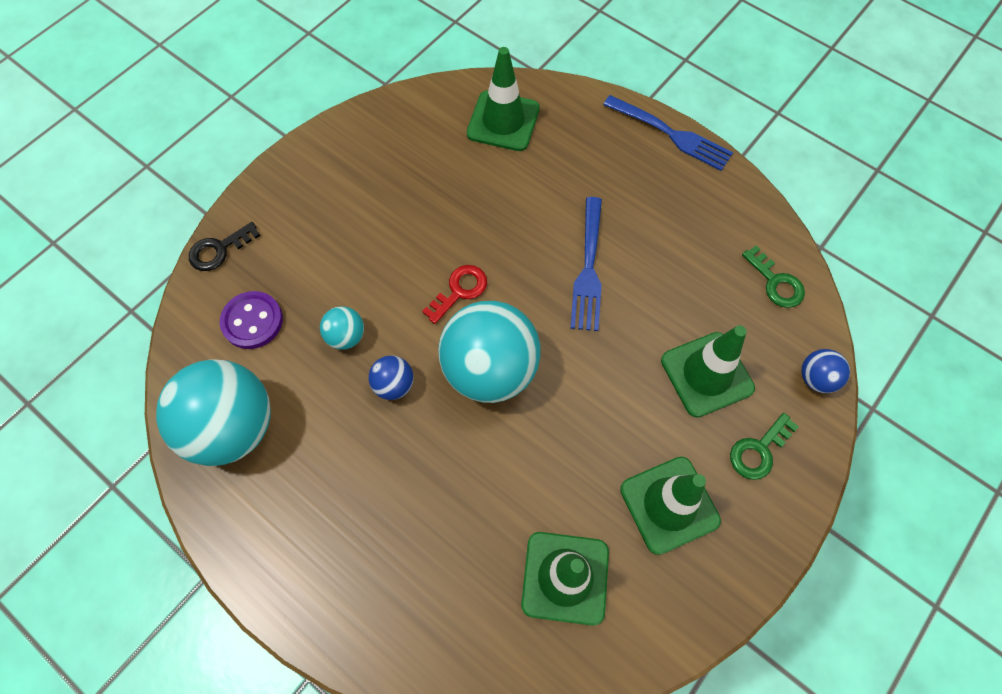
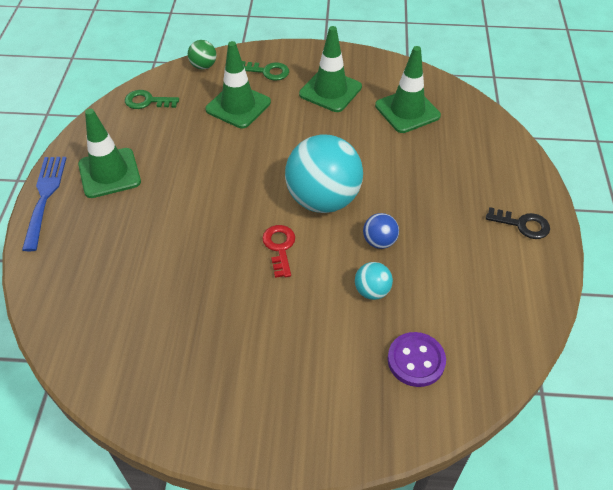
camera: 125 degrees left, 15 degrees down
turquoise ball [156,359,271,466] -> none
black key [189,222,261,271] -> black key moved to [486,207,550,239]
red key [422,265,487,324] -> red key turned 75 degrees clockwise [262,225,295,278]
green traffic cone [467,47,540,151] -> green traffic cone moved to [78,109,141,198]
blue fork [570,197,602,331] -> none
green key [742,245,805,308] -> green key turned 105 degrees counterclockwise [125,90,179,109]
blue ball [801,349,850,393] -> green ball [188,40,217,69]

